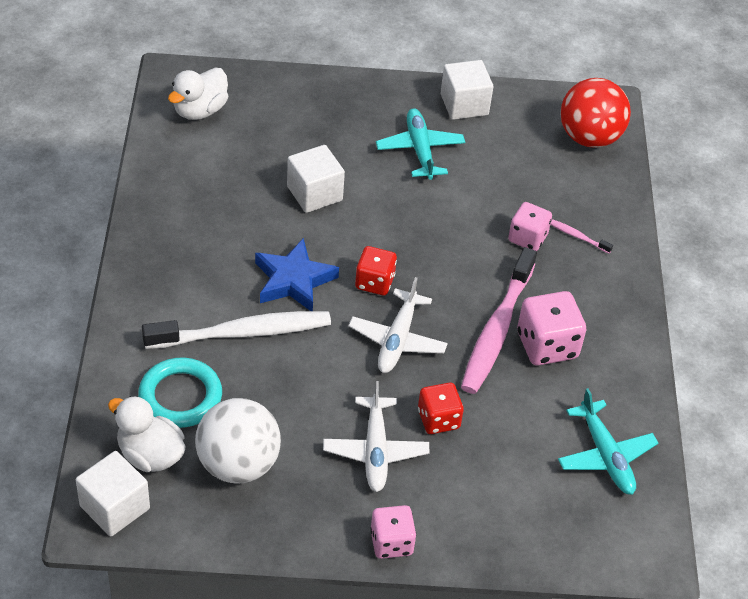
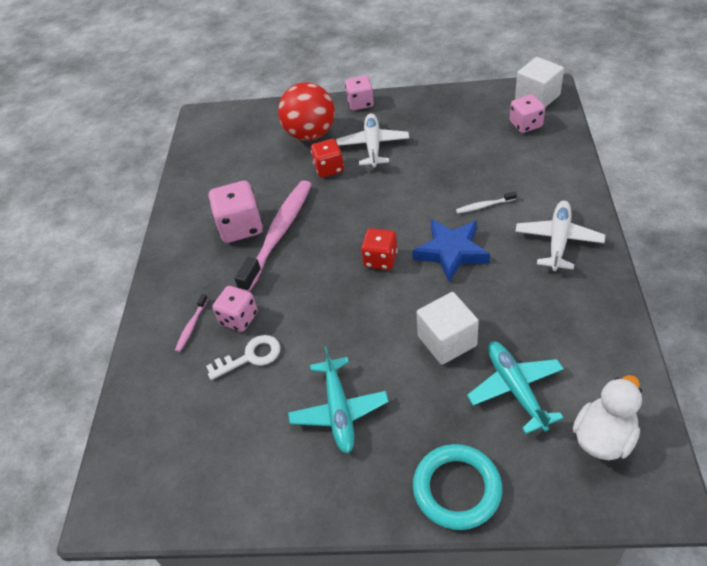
camera: 170 degrees left, 0 degrees up
white duck [108,396,185,472] -> pink dice [510,94,545,133]
turquoise ring [138,358,222,428] -> turquoise ring moved to [413,444,502,530]
white toothbrush [142,311,331,349] -> white toothbrush [456,191,517,214], size x0.41
white ball [195,398,281,484] -> none
white plane [349,277,448,373] -> white plane moved to [515,201,605,271]
white cube [441,60,493,120] -> none
pink toothbrush [550,219,613,253] -> pink toothbrush turned 75 degrees clockwise [175,294,208,352]
turquoise plane [558,388,658,495] -> turquoise plane moved to [467,341,564,434]
red ball [560,78,631,148] -> red ball moved to [278,82,335,141]
none -> white key [206,335,281,380]

